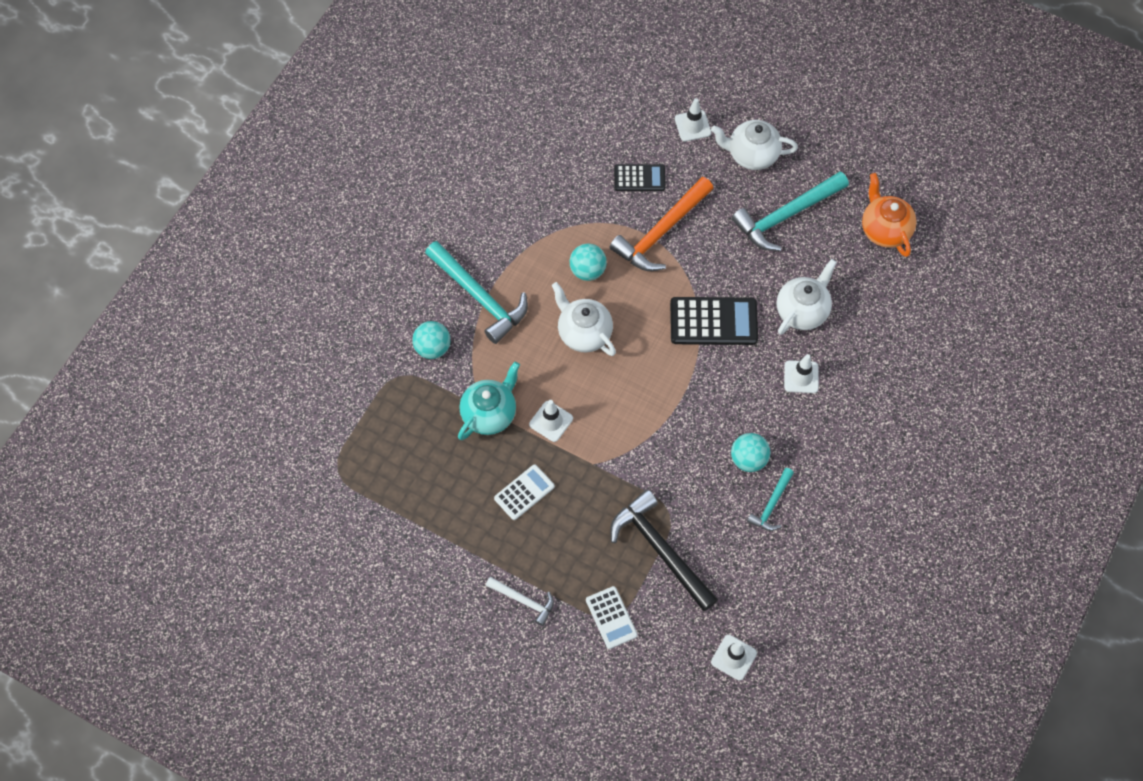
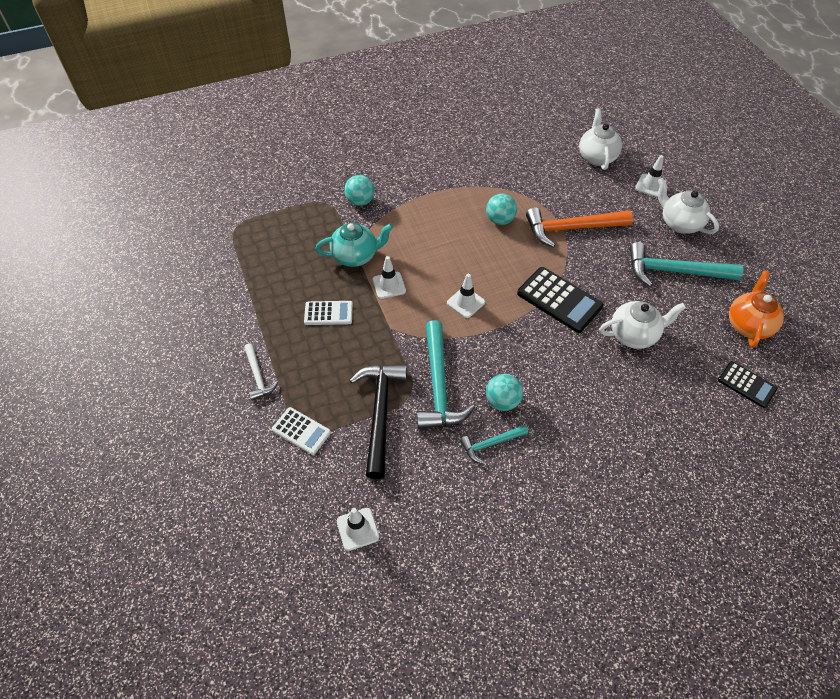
camera: 40 degrees right, 10 degrees down
turquoise hammer [425,241,528,344] -> turquoise hammer moved to [417,320,475,429]
white teapot [552,282,616,356] -> white teapot moved to [579,108,622,170]
white calculator [586,586,638,649] -> white calculator turned 75 degrees counterclockwise [272,407,331,455]
black calculator [614,164,665,191] -> black calculator moved to [718,361,778,408]
white traffic cone [784,354,819,393] -> white traffic cone moved to [447,274,485,318]

